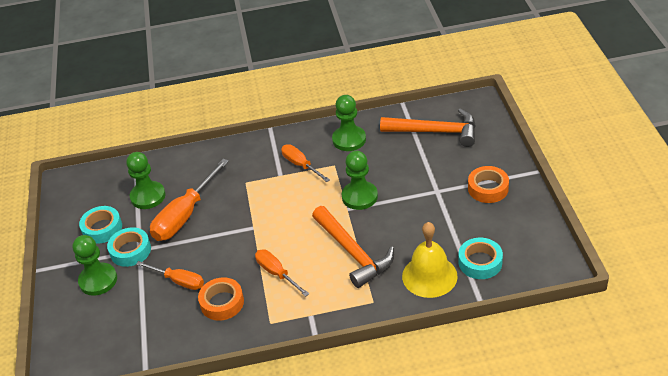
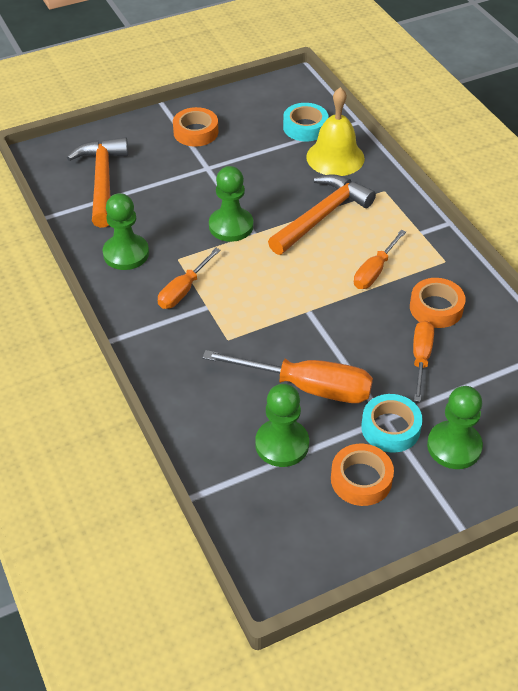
camera: 110 degrees left, 5 degrees up
turquoise tape [79,206,122,244] -> orange tape [331,444,394,506]

